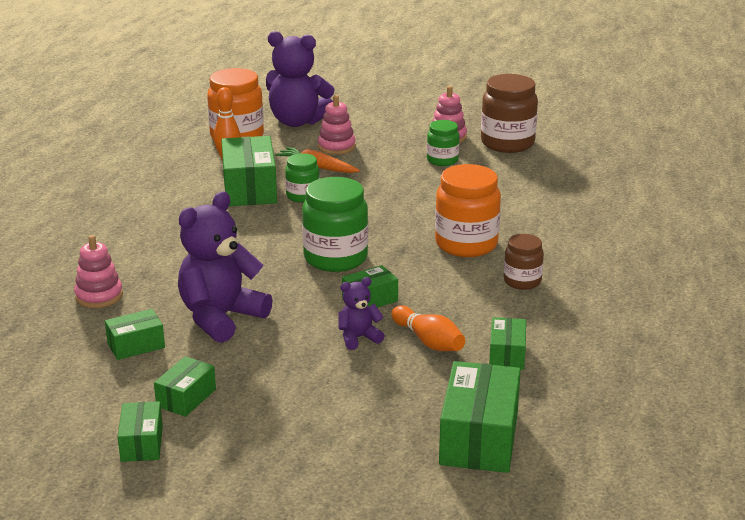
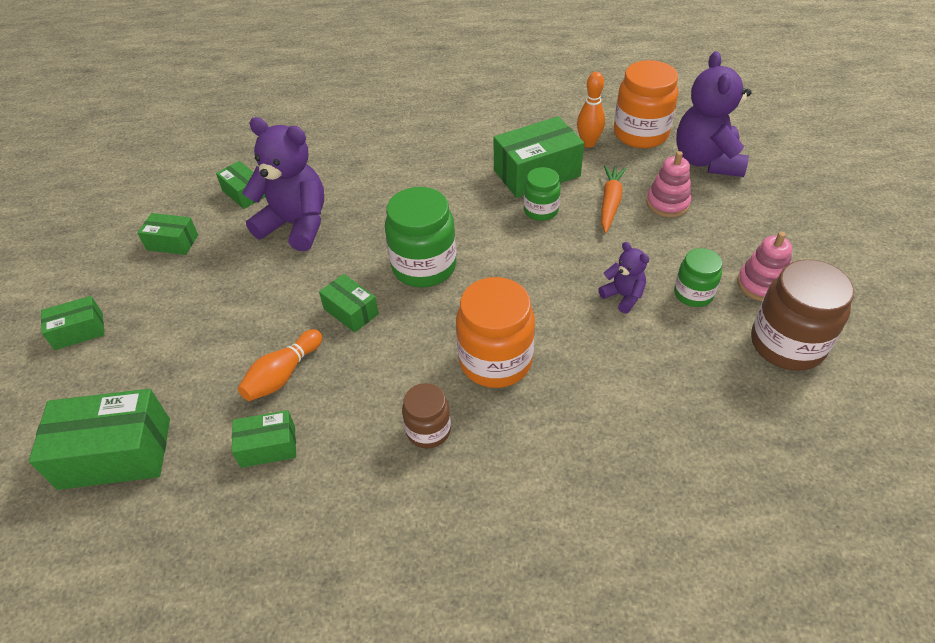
camera: 75 degrees right, 20 degrees up
pink stacking toy [74,235,123,308] -> none
green box [118,401,163,462] -> green box moved to [41,296,105,350]
purple teddy bear [339,277,385,350] -> purple teddy bear moved to [598,242,649,314]

